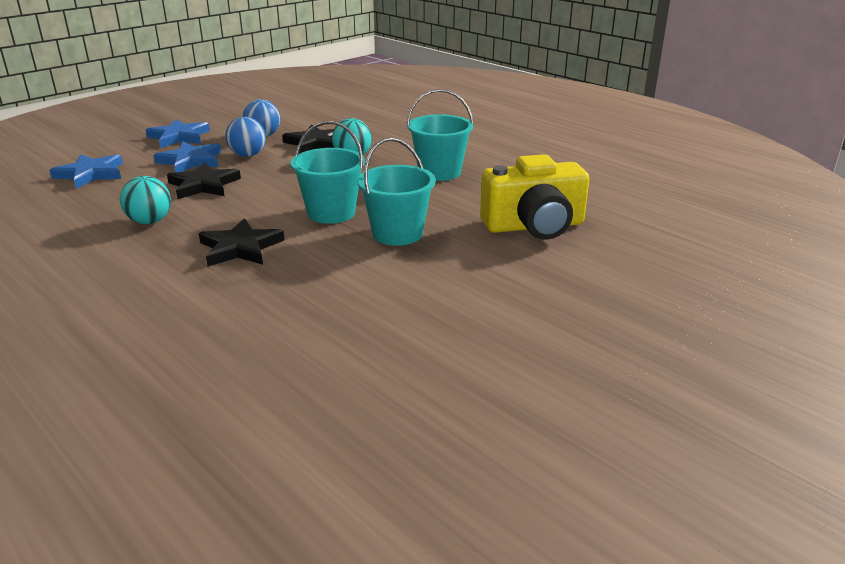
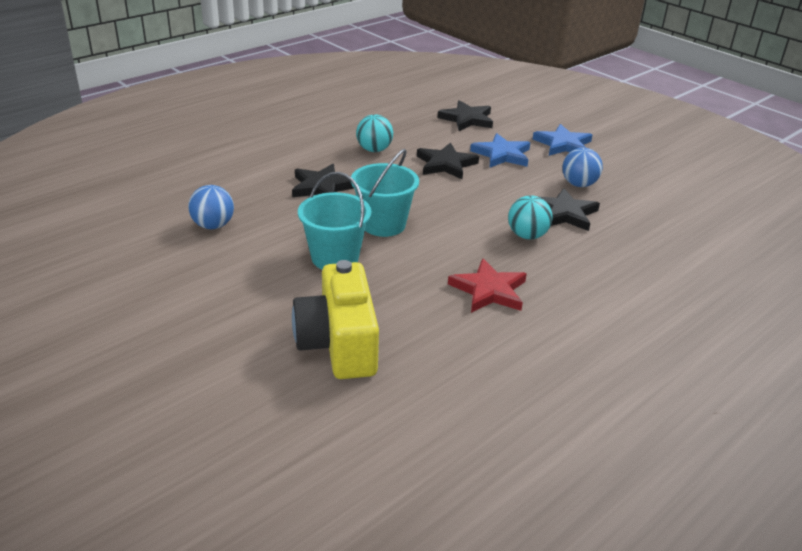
camera: 90 degrees right, 5 degrees up
blue star [49,154,123,189] -> black star [438,100,493,131]
blue ball [225,117,266,157] -> blue ball moved to [188,185,234,229]
turquoise bucket [407,89,474,181] -> red star [448,258,527,313]

